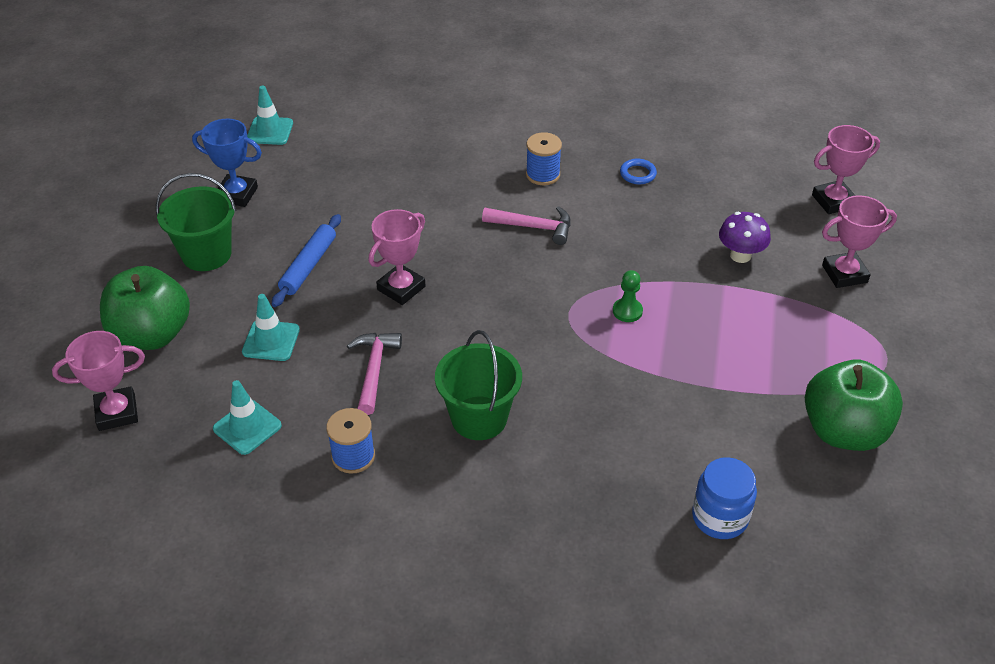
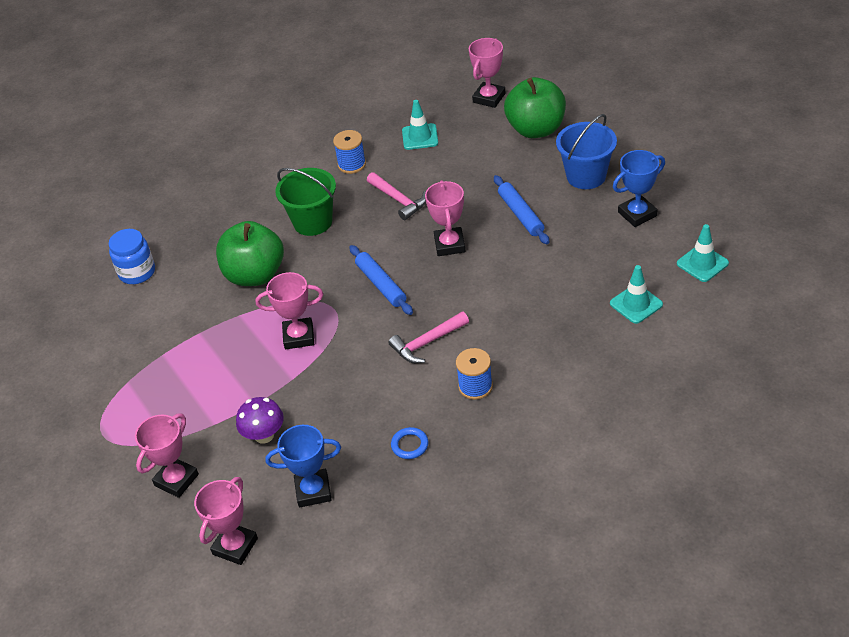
camera: 140 degrees right, 0 degrees up
green bucket [156,173,236,271] -> blue bucket [556,114,617,189]
turquoise traffic cone [242,294,300,361] -> turquoise traffic cone moved to [610,265,663,324]
green pawn [613,270,643,322] -> pink trophy [256,272,323,349]
green apple [805,359,903,451] -> green apple moved to [216,221,284,286]
none -> blue trophy [265,425,341,507]
none -> blue rolling pin [349,245,413,315]

